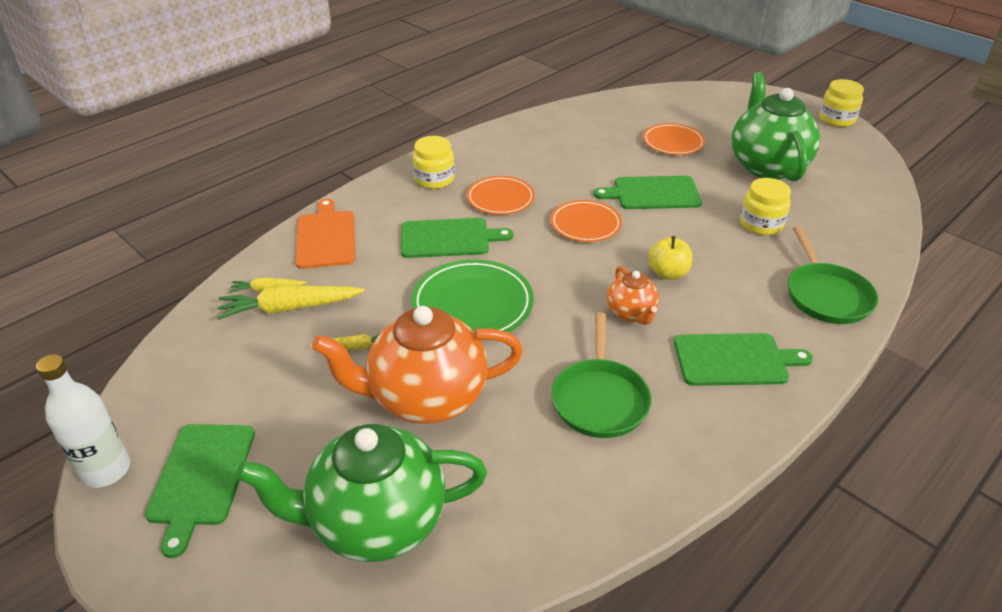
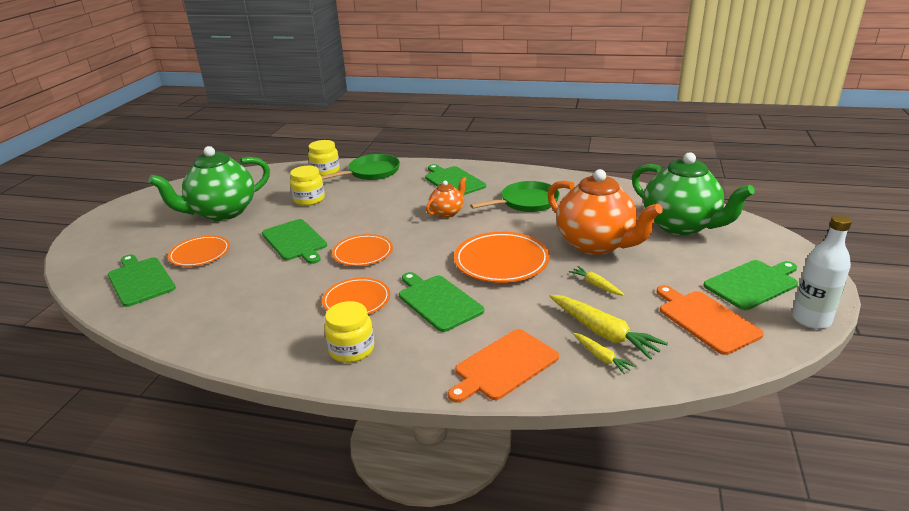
camera: 120 degrees left, 10 degrees down
green plate [411,259,534,332] -> orange plate [454,232,550,283]
yellow apple [648,236,693,280] -> none
yellow jar [819,79,864,127] -> yellow jar moved to [308,140,340,176]
none -> green cutting board [108,255,176,307]
none -> orange cutting board [657,285,764,355]

